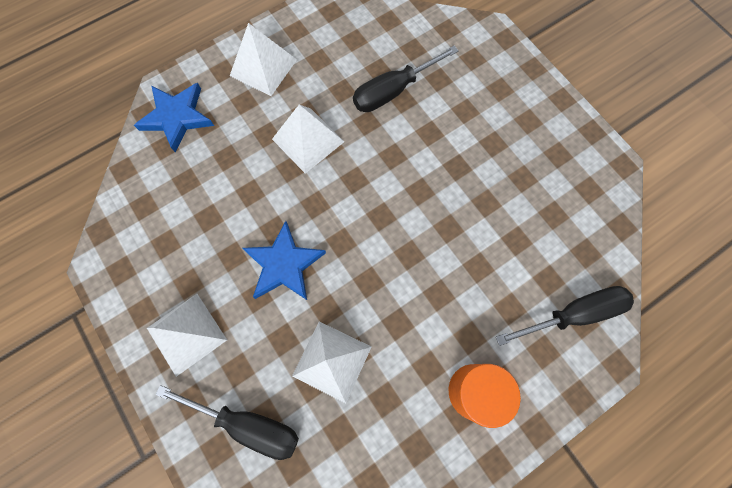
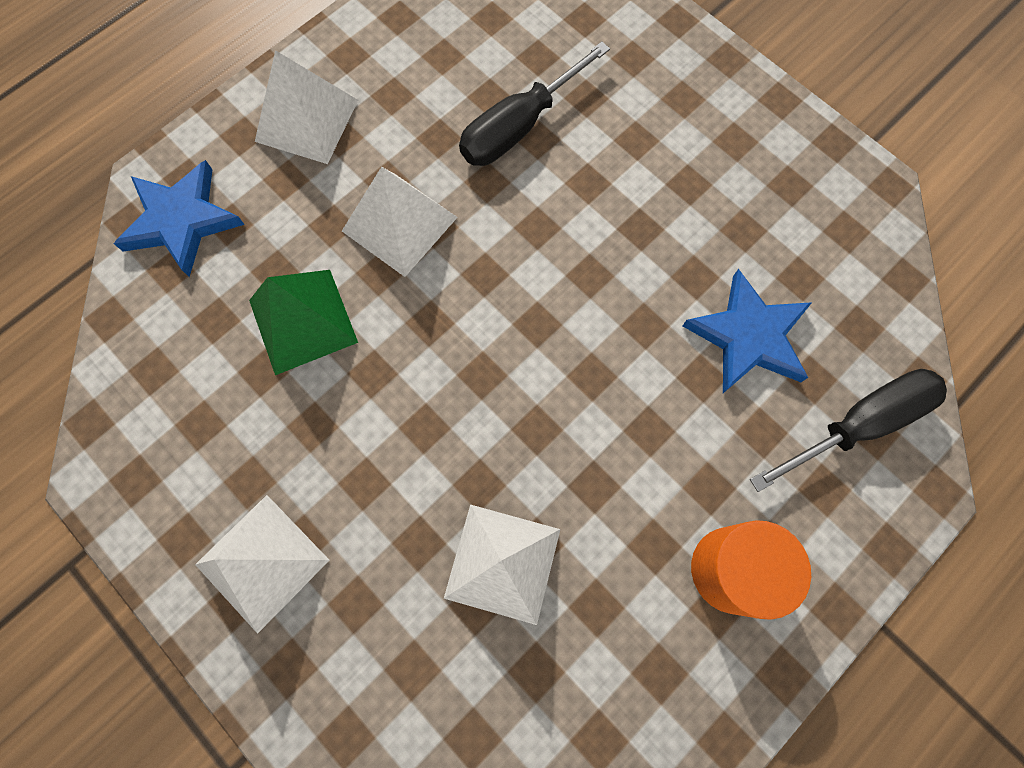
camera: 10 degrees left, 0 degrees up
black screwdriver [155,385,299,460] -> none
blue star [242,221,326,300] -> blue star moved to [683,269,812,393]
none -> green pyramid [249,270,358,375]

